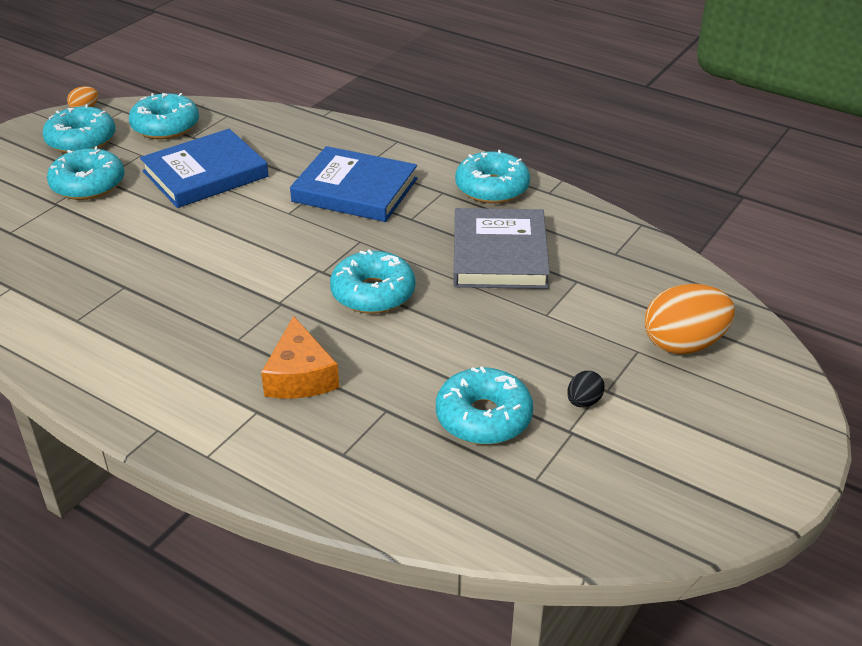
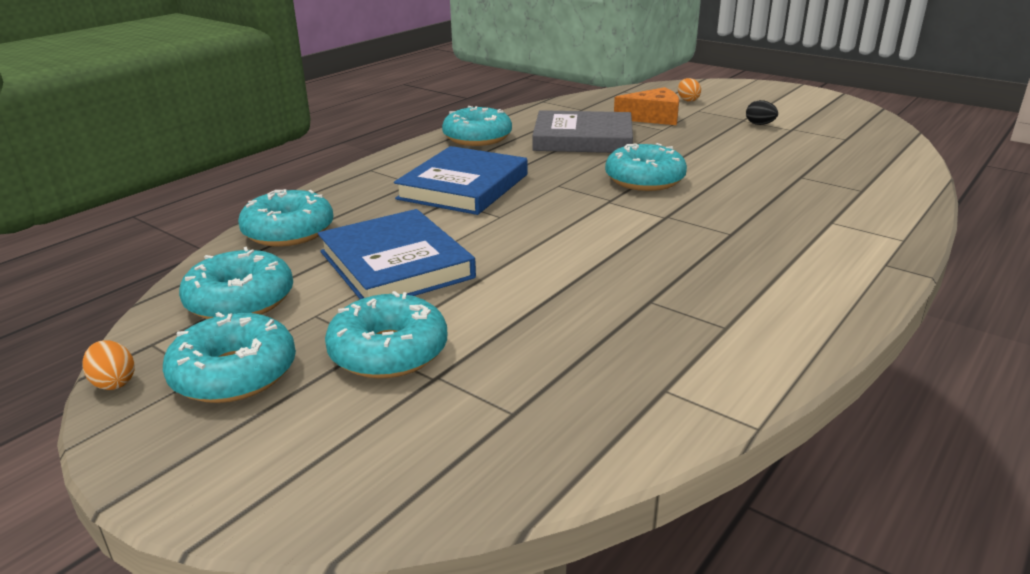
camera: 85 degrees left, 10 degrees down
orange cheese [261,316,339,398] -> orange cheese moved to [614,87,679,125]
turquoise donut [436,366,533,445] -> turquoise donut moved to [238,189,333,247]
orange egg [645,284,735,354] -> orange egg [678,78,701,102], size x0.47

